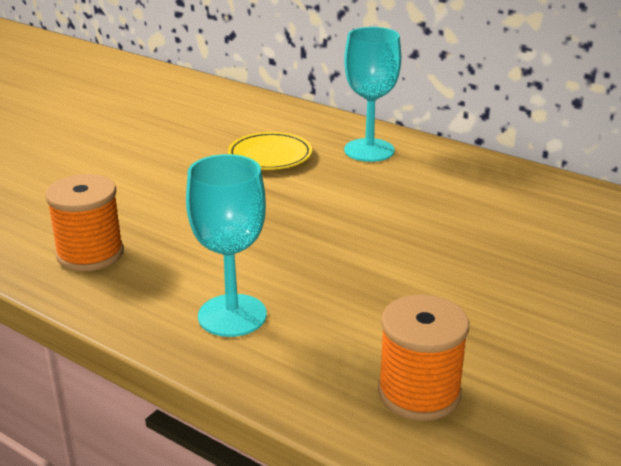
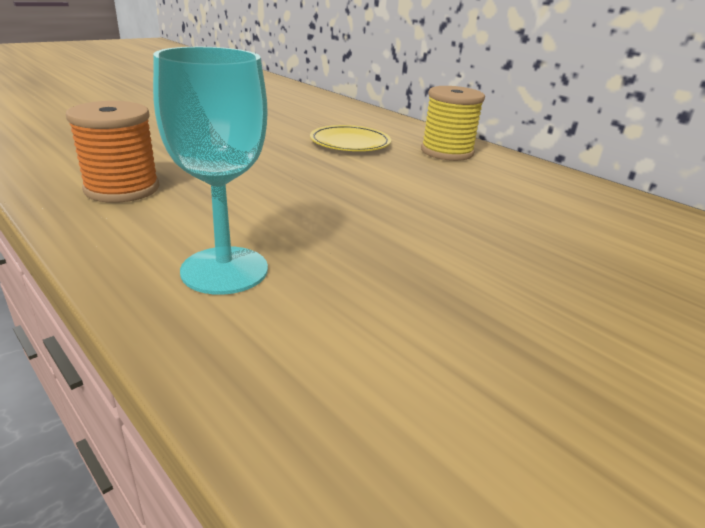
camera: 10 degrees right, 0 degrees up
turquoise goblet [344,27,401,162] -> yellow spool [421,86,485,161]
orange spool [378,294,469,421] -> none

